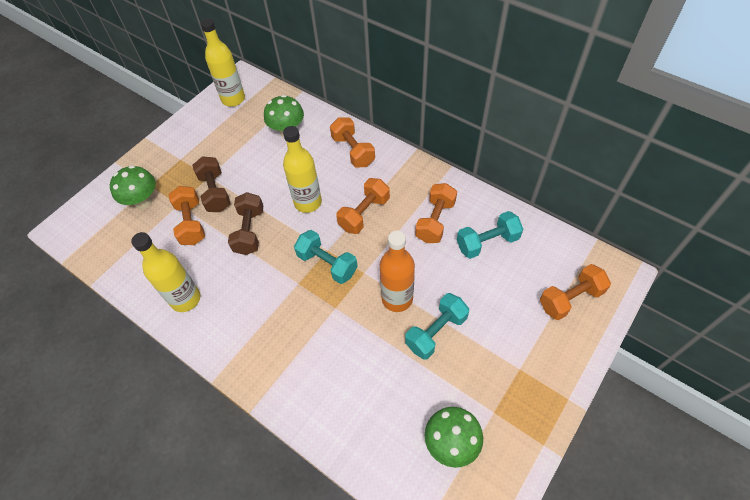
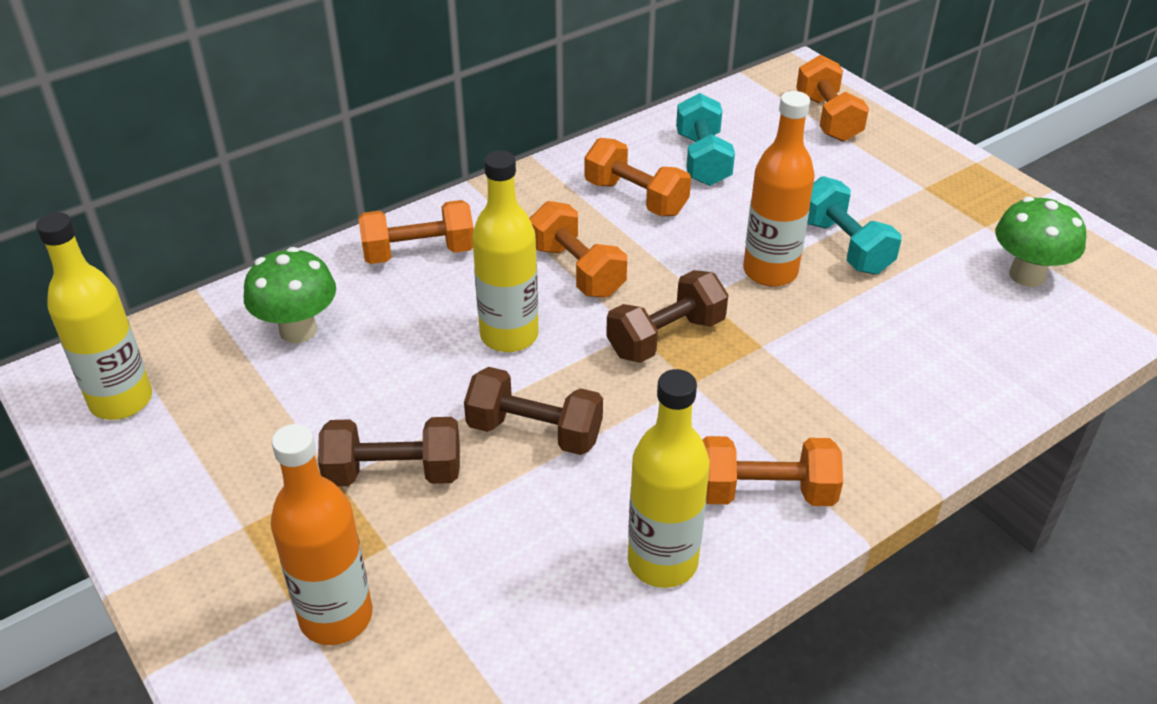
camera: 75 degrees left, 15 degrees down
green mushroom [110,165,156,209] -> orange bottle [271,424,372,645]
orange dumbbell [169,186,205,245] -> orange dumbbell moved to [703,436,843,506]
turquoise dumbbell [294,230,358,284] -> brown dumbbell [606,270,728,363]

